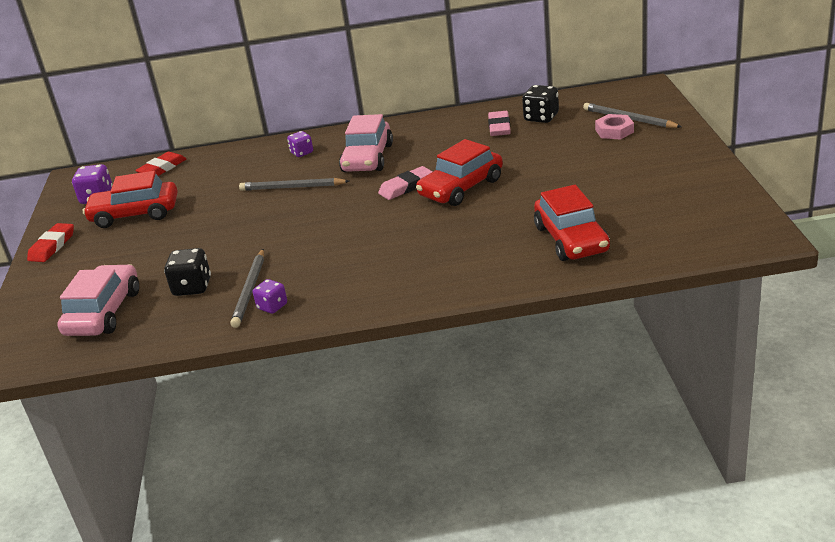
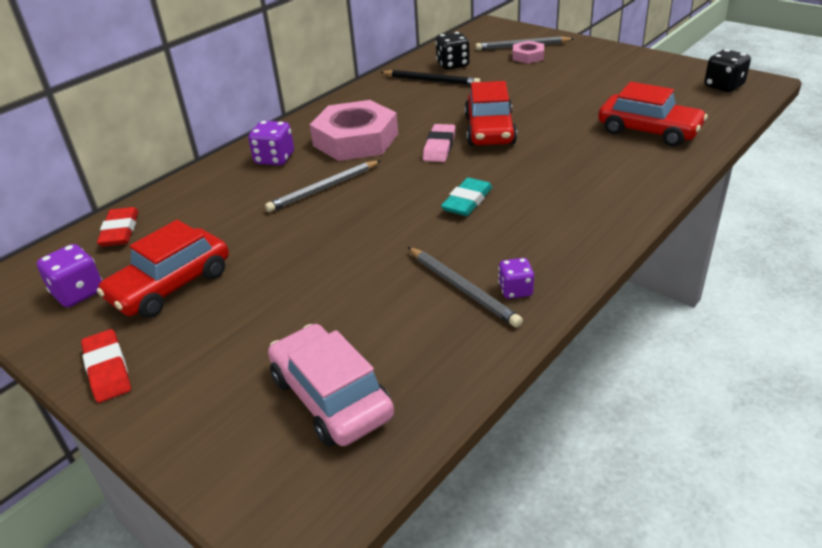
camera: 45 degrees left, 5 degrees up
black dice [164,248,211,296] -> black dice moved to [704,49,751,92]
purple dice [287,131,313,157] -> purple dice [248,121,294,165], size x1.52
pink car [339,114,393,172] -> pink nut [310,100,398,161]
pink eraser [488,111,511,136] -> black pencil [380,70,480,86]
none -> turquoise eraser [441,178,492,216]

